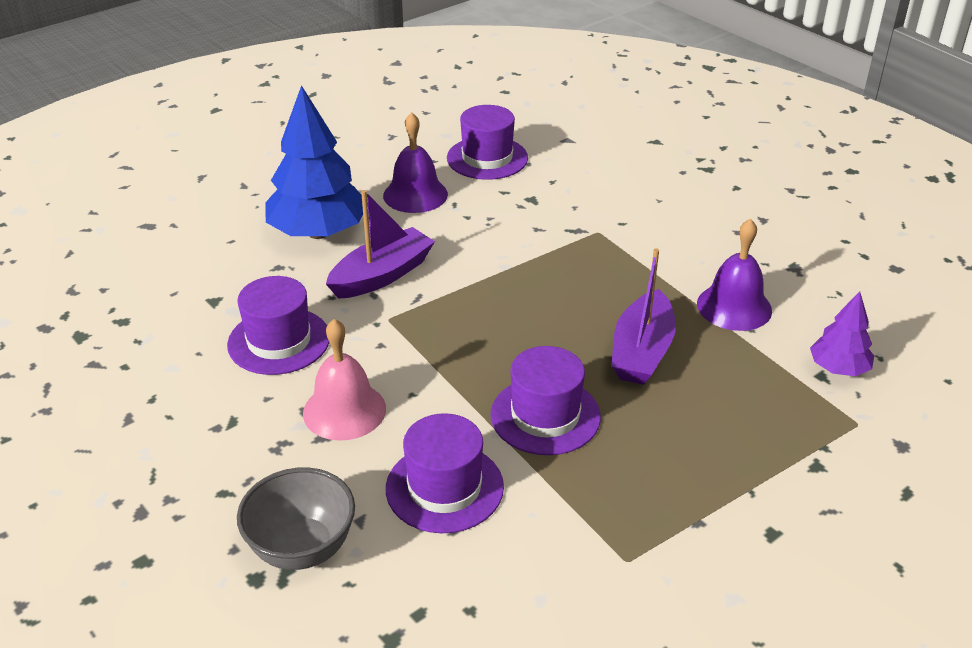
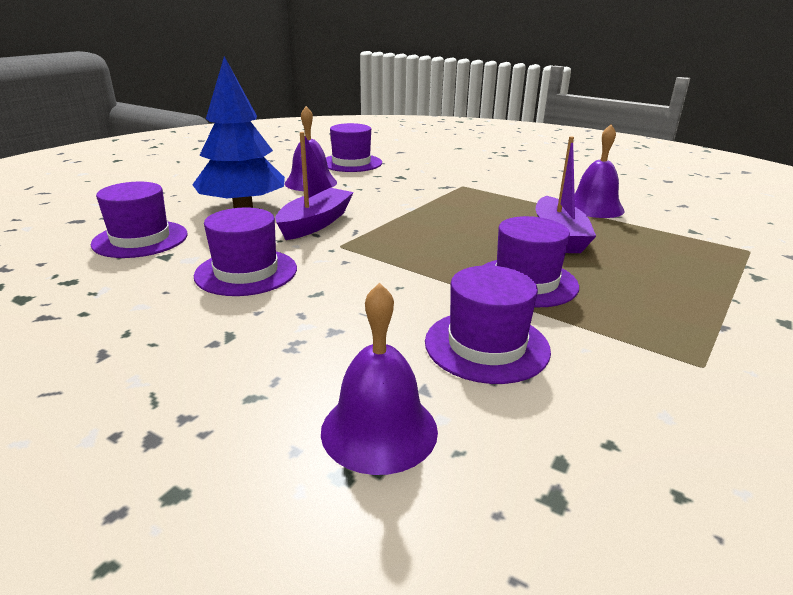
camera: 20 degrees left, 10 degrees down
grey bowl [237,467,355,570] -> purple bell [321,282,438,475]
pink bell [303,319,386,441] -> none
purple tree [810,291,874,376] -> none
none -> purple hat [91,182,188,258]

